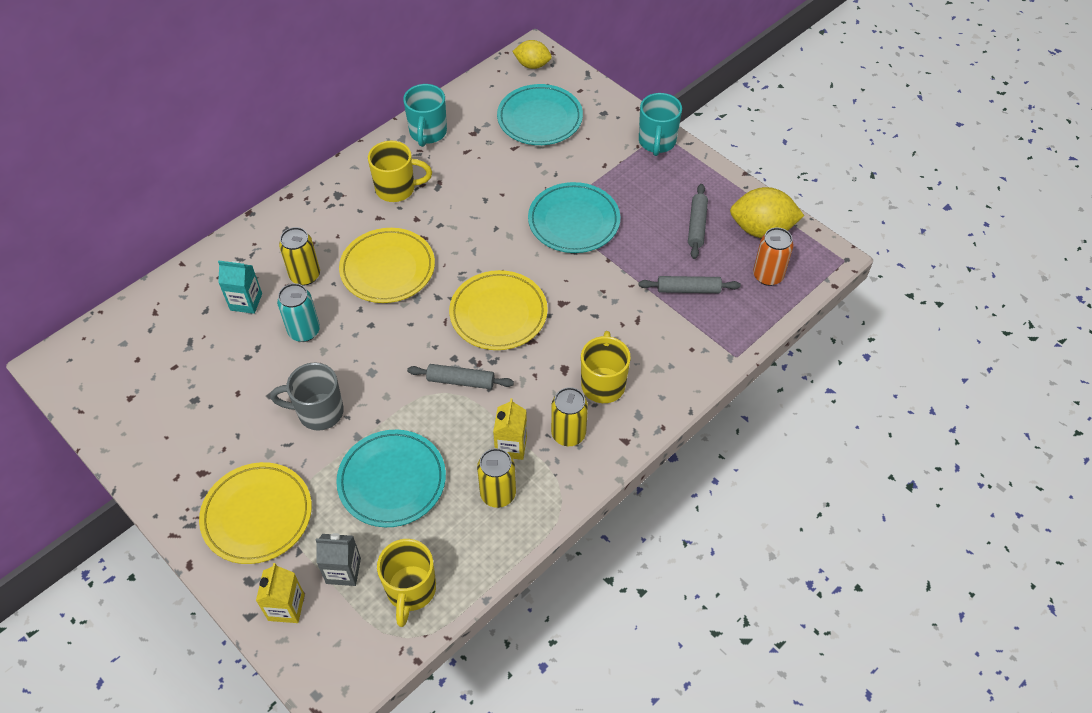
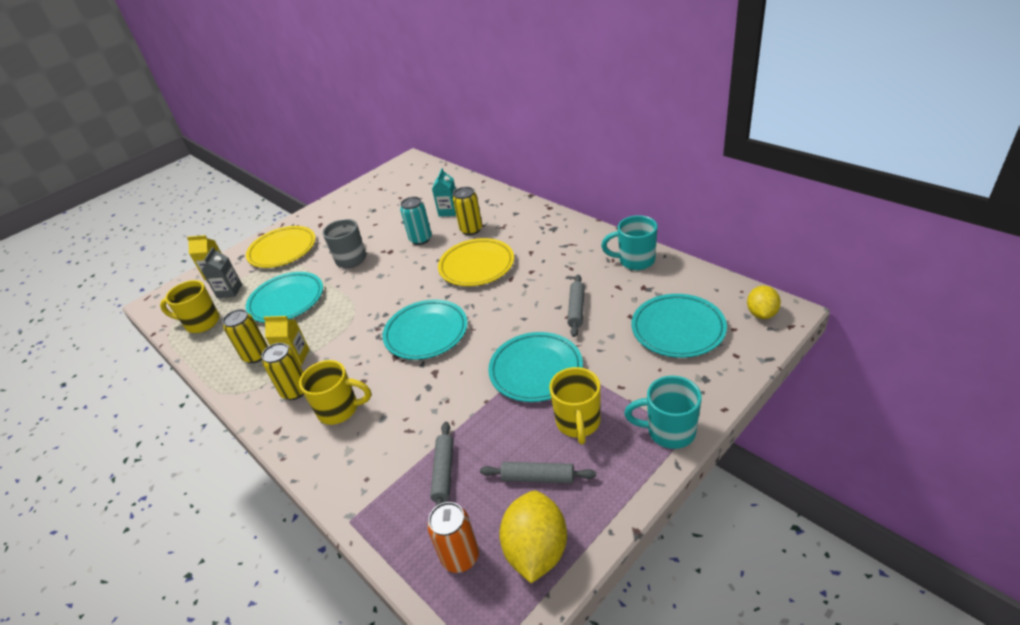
camera: 95 degrees right, 15 degrees down
yellow mug [368,141,432,202] -> yellow mug moved to [549,367,601,444]
grey rolling pin [407,364,514,389] -> grey rolling pin moved to [567,274,585,337]
yellow plate [449,270,548,350] -> turquoise plate [382,300,468,360]

